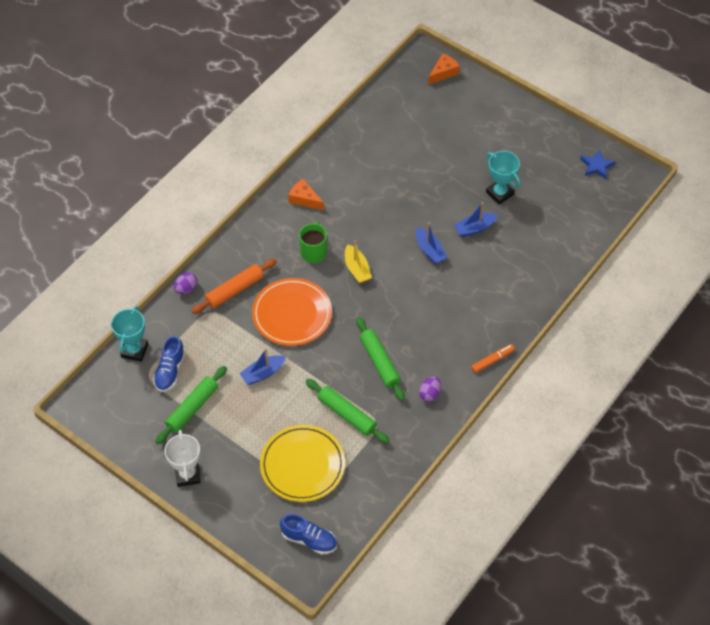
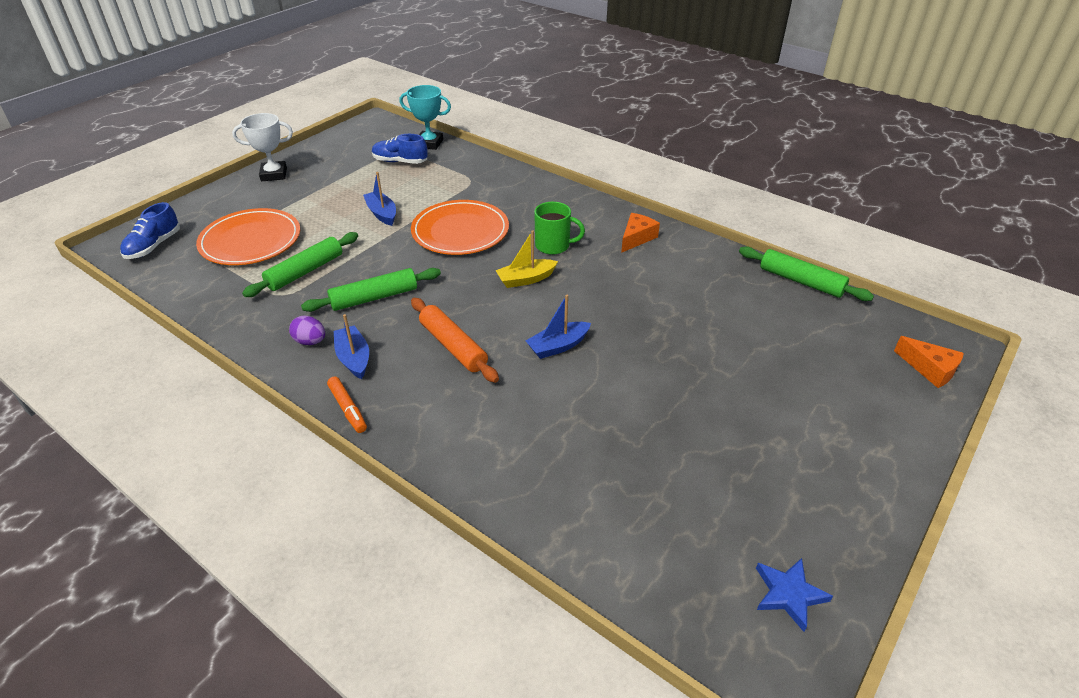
camera: 90 degrees right, 15 degrees down
green rolling pin [155,366,227,444] -> green rolling pin moved to [739,246,874,301]
purple egg [174,272,197,294] -> none
orange rolling pin [191,259,277,314] -> orange rolling pin moved to [411,298,499,383]
yellow plate [260,425,345,502] -> orange plate [196,208,300,265]
blue boat [454,202,498,237] -> blue boat moved to [334,314,369,379]
turquoise trophy [486,151,521,205] -> none

